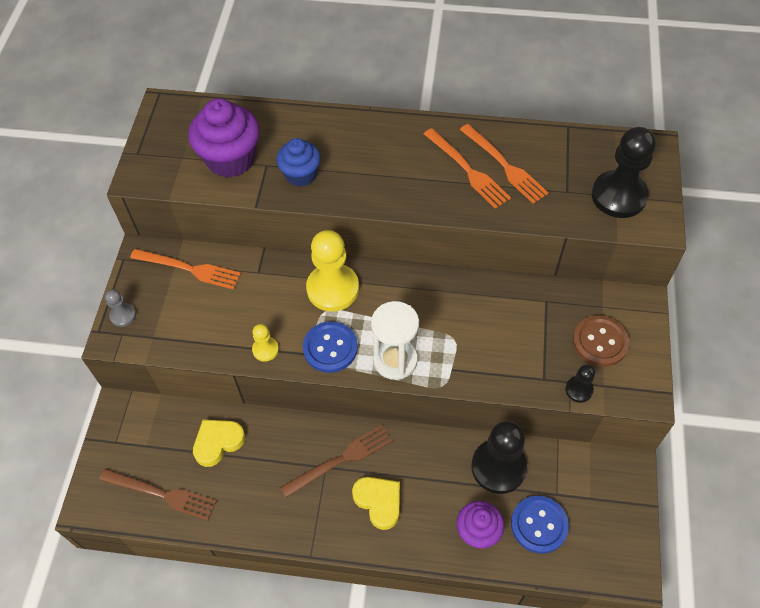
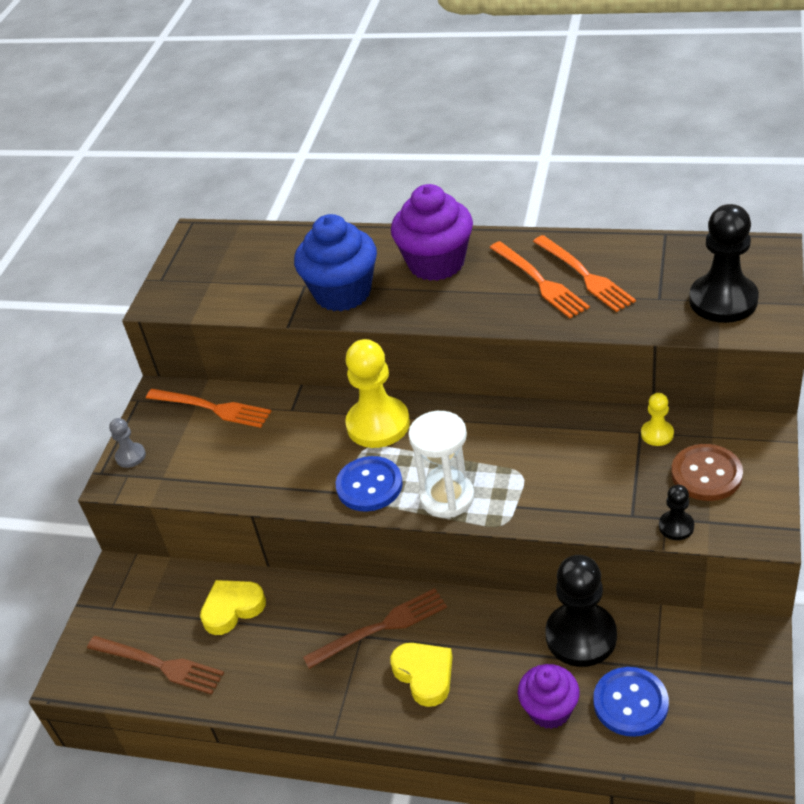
camera: 10 degrees right, 15 degrees down
purple cupcake [188,98,260,178] -> purple cupcake moved to [391,184,473,281]
yellow pawn [252,324,279,362] -> yellow pawn moved to [641,393,674,446]
blue cupcake [276,138,321,186] -> blue cupcake [294,214,377,311], size x1.61

